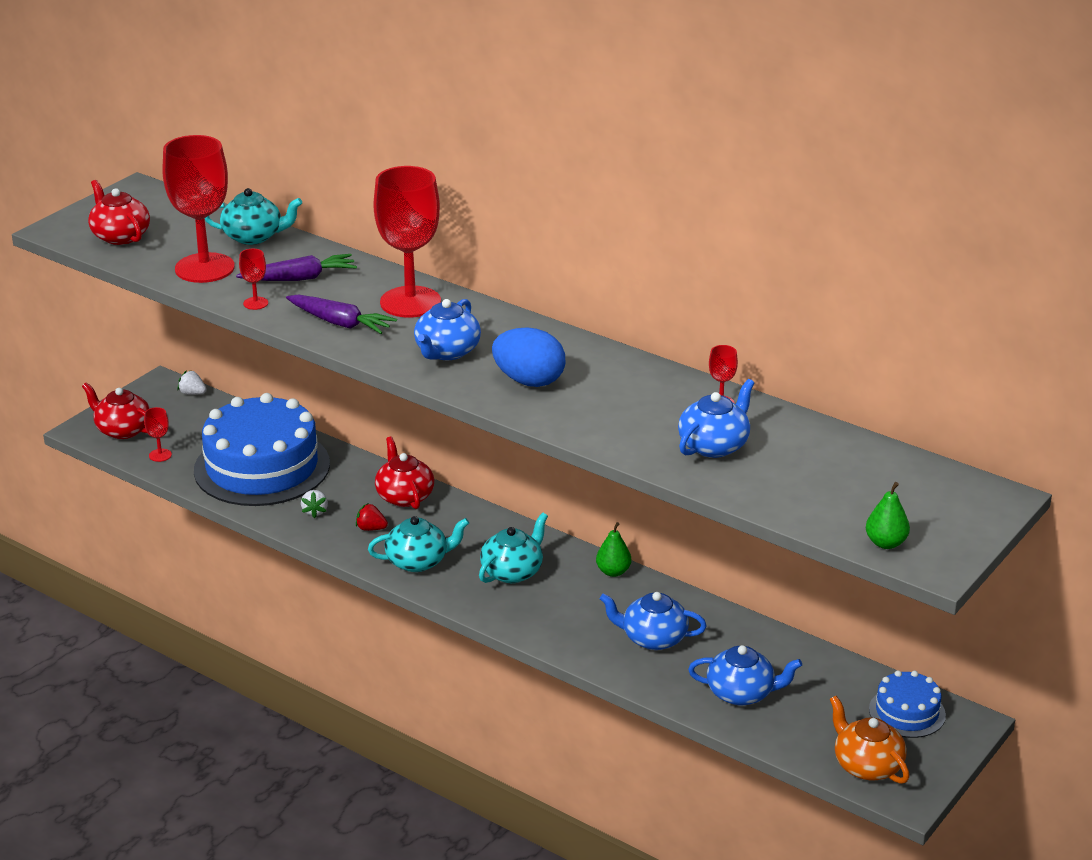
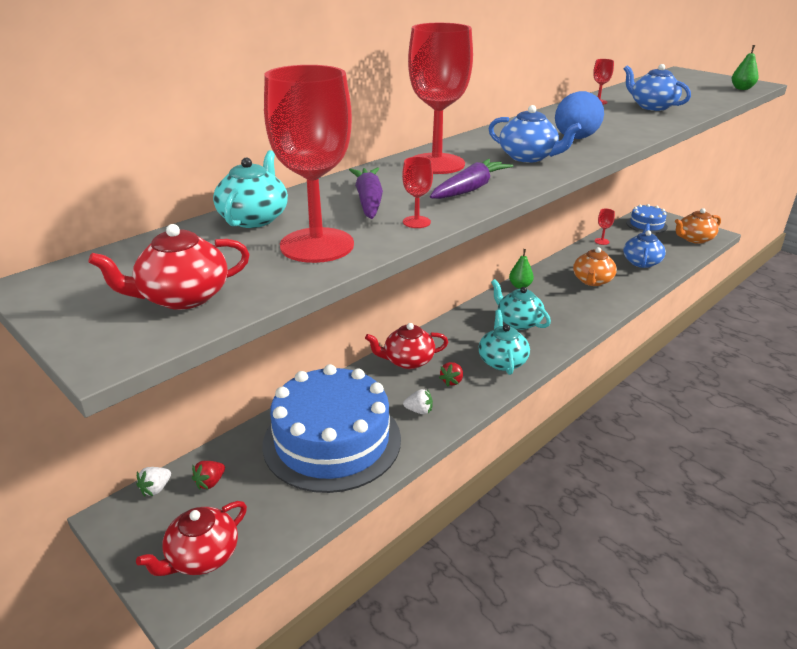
camera: 80 degrees left, 0 degrees up
red goblet [144,407,172,462] -> red goblet moved to [595,209,615,245]
blue teapot [600,592,707,650] -> orange teapot [573,247,617,286]
none -> red strawberry [192,461,225,490]

